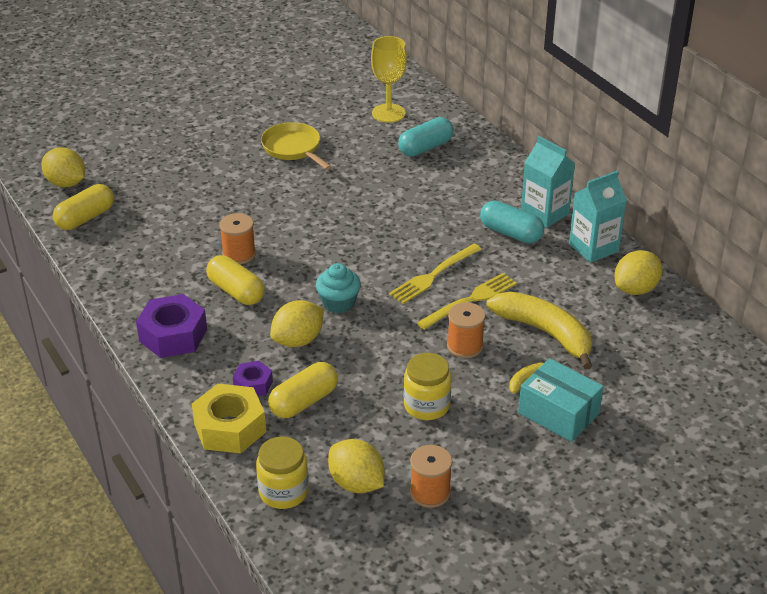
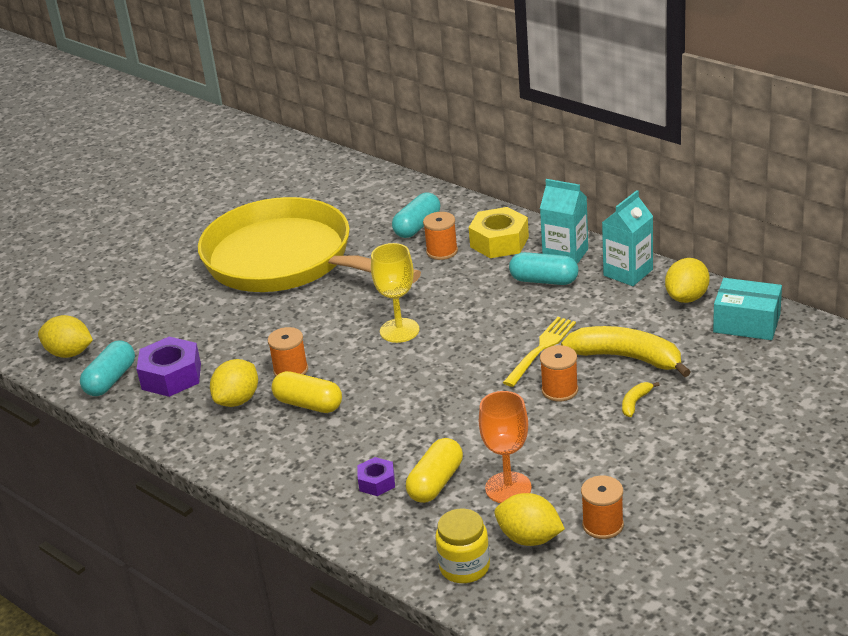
camera: 15 degrees left, 5 degrees down
yellow capsule [53,184,114,230] -> turquoise capsule [80,340,135,396]
purple nut [136,294,207,358] -> purple nut moved to [137,337,201,397]
yellow nut [192,384,266,454] -> yellow nut moved to [469,207,529,258]
yellow pan [261,122,332,170] -> yellow pan [198,197,421,292], size x2.44
yellow lemon [270,300,324,347] -> yellow lemon moved to [210,359,258,407]
turquoise cupcake [316,263,361,313] -> none
yellow goblet [371,36,407,123] -> yellow goblet moved to [371,243,419,343]
yellow fork [389,244,482,304] -> none
yellow jar [404,353,451,420] -> none
turquoise box [518,358,604,442] -> turquoise box moved to [713,278,782,340]
none -> orange spool [423,212,458,260]
none -> orange goblet [479,391,532,503]

